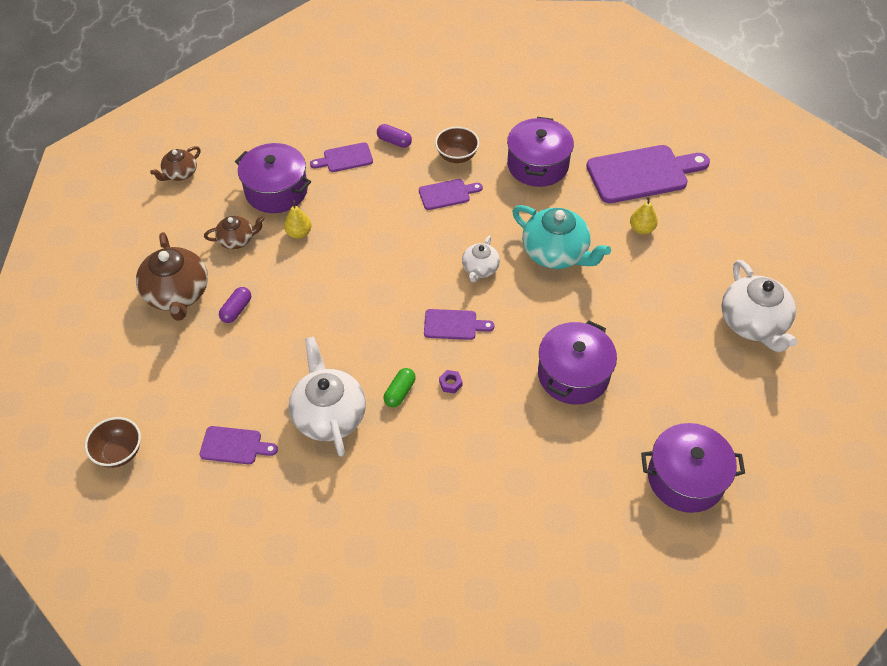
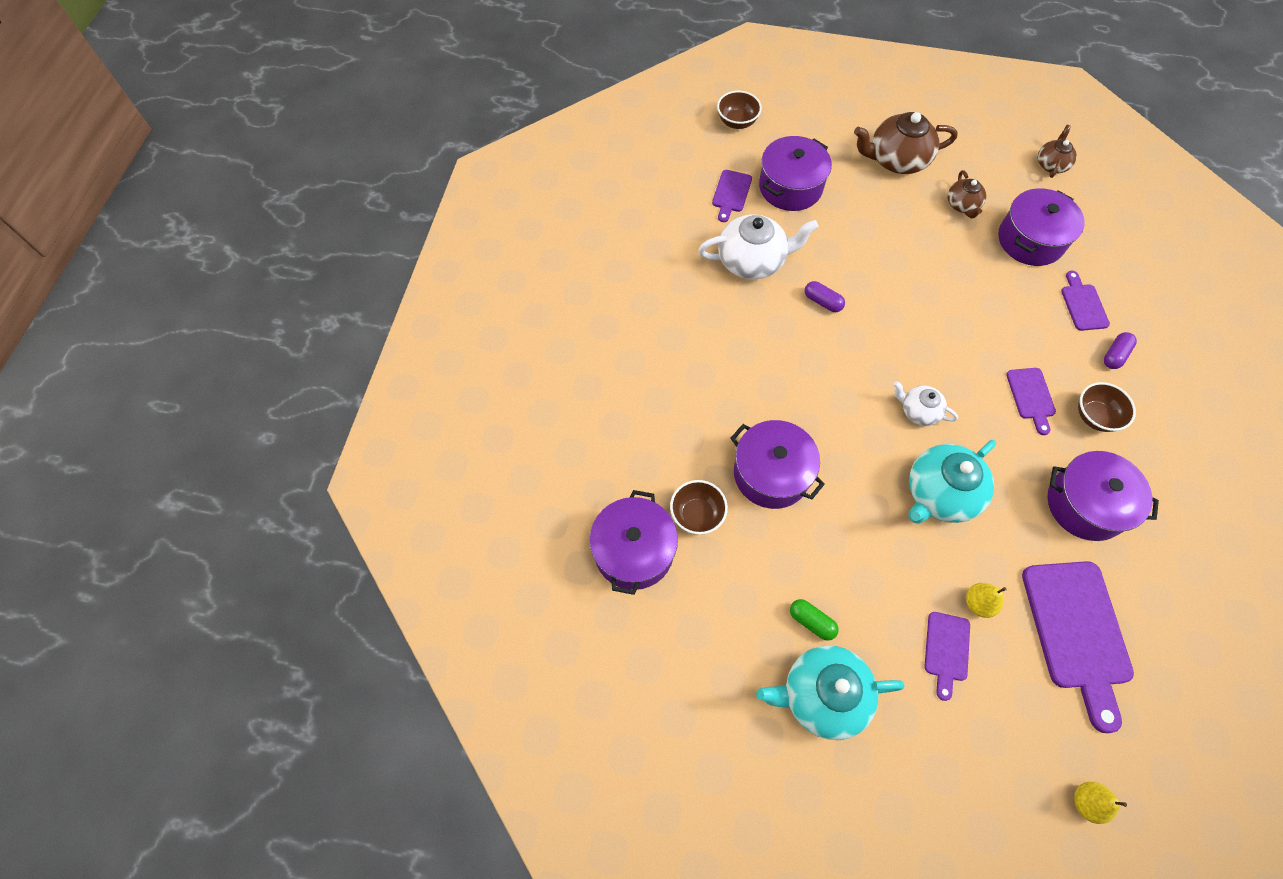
camera: 100 degrees right, 10 degrees up
brown teapot [150,146,200,181] -> brown teapot turned 60 degrees clockwise [1038,125,1077,178]
purple capsule [219,287,251,323] -> purple capsule moved to [805,281,845,312]
yellow pear [284,201,312,239] -> yellow pear moved to [1074,782,1127,824]
green capsule [383,368,416,408] -> green capsule moved to [790,599,839,641]
purple cutting board [424,309,494,340] -> purple cutting board moved to [924,612,970,701]
purple nut [439,370,463,394] -> none
white teapot [721,260,798,352] -> turquoise teapot [756,645,905,740]
none -> brown bowl [670,480,728,535]
none -> purple pot [759,136,832,211]

